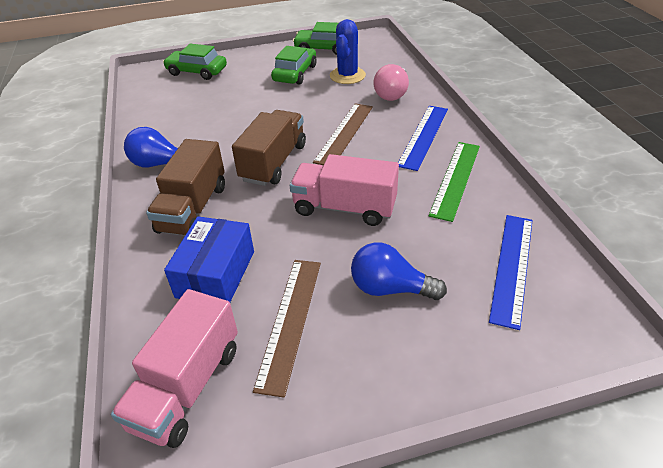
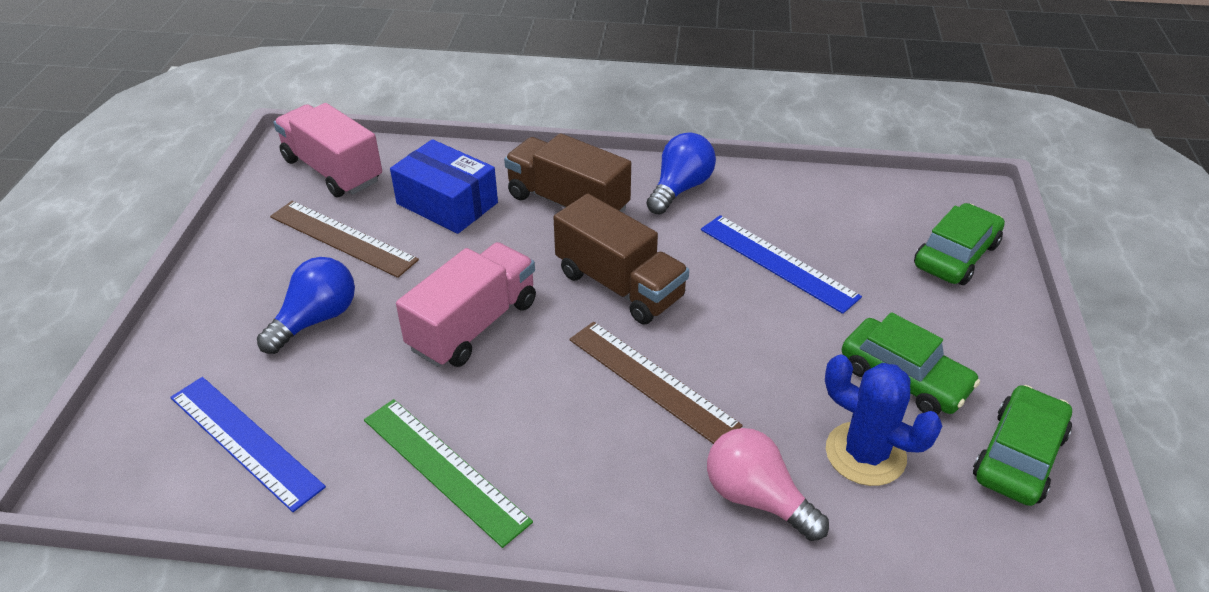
camera: 110 degrees right, 0 degrees up
blue ruler [398,106,448,171] -> blue ruler moved to [701,215,862,314]

